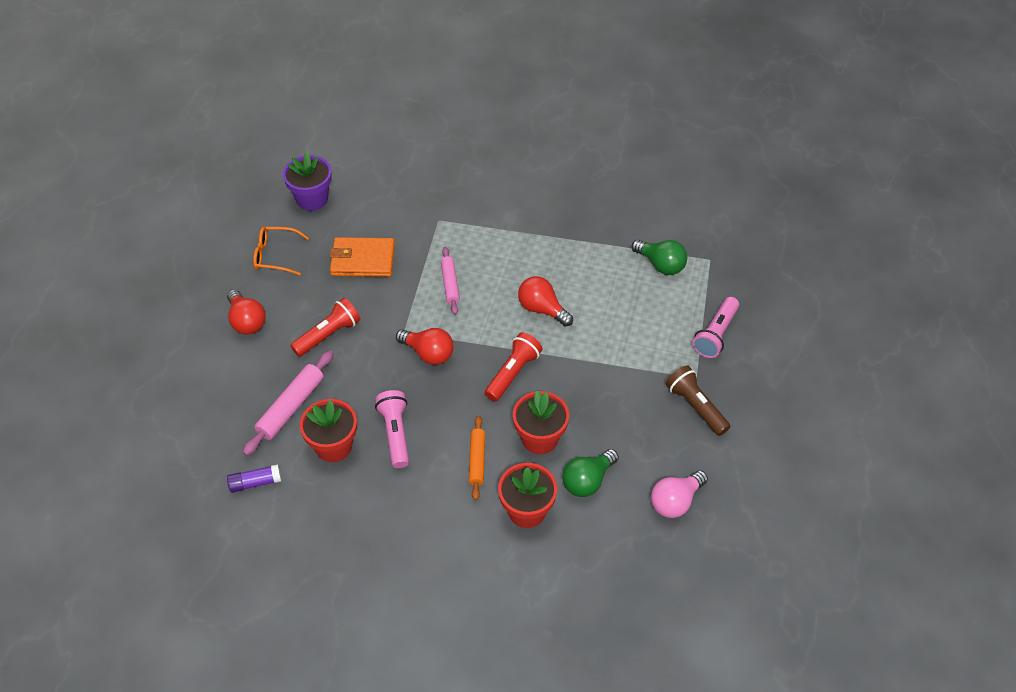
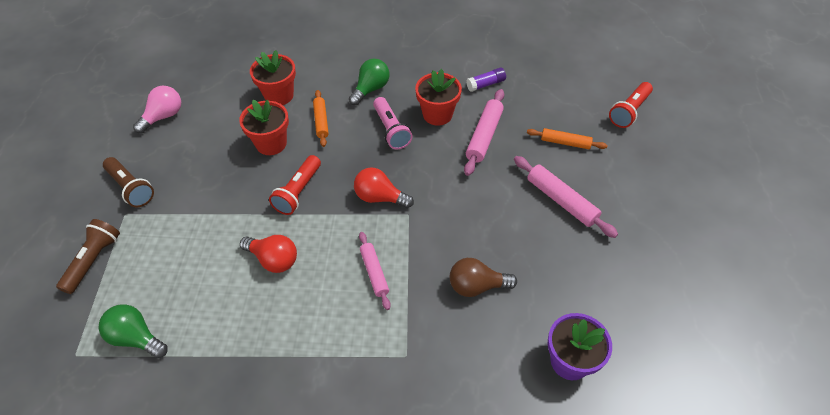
camera: 170 degrees right, 0 degrees up
red light bulb [227,289,266,335] -> pink rolling pin [514,156,618,238]
orange glasses [253,227,309,275] -> none
red flashlight [290,298,361,357] -> red flashlight moved to [609,82,653,128]
orange wallet [330,237,395,277] -> brown light bulb [450,258,517,297]
green light bulb [562,449,619,497] -> green light bulb moved to [349,59,389,105]
pink flashlight [692,297,739,358] -> brown flashlight [56,219,120,294]
none -> orange rolling pin [527,128,608,149]

